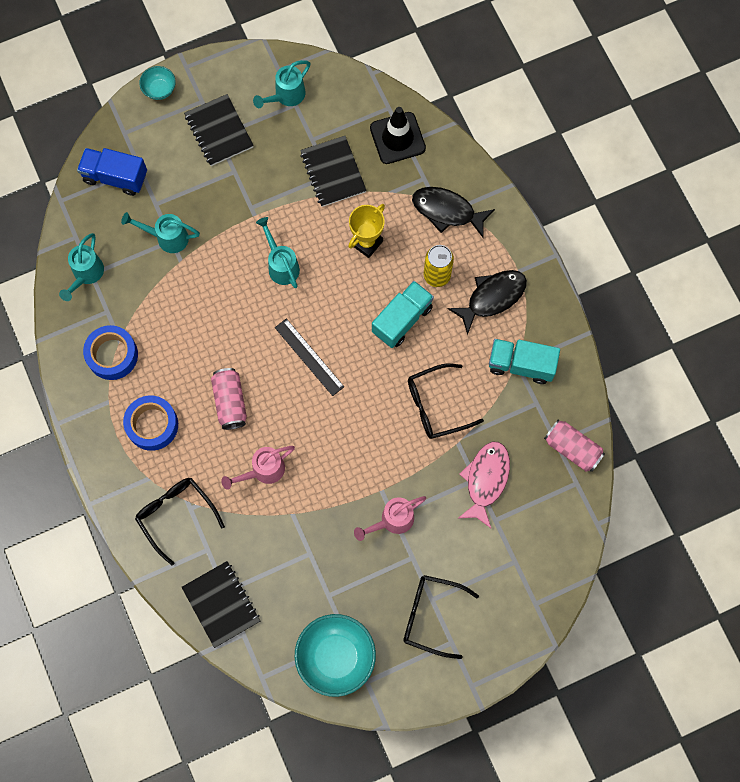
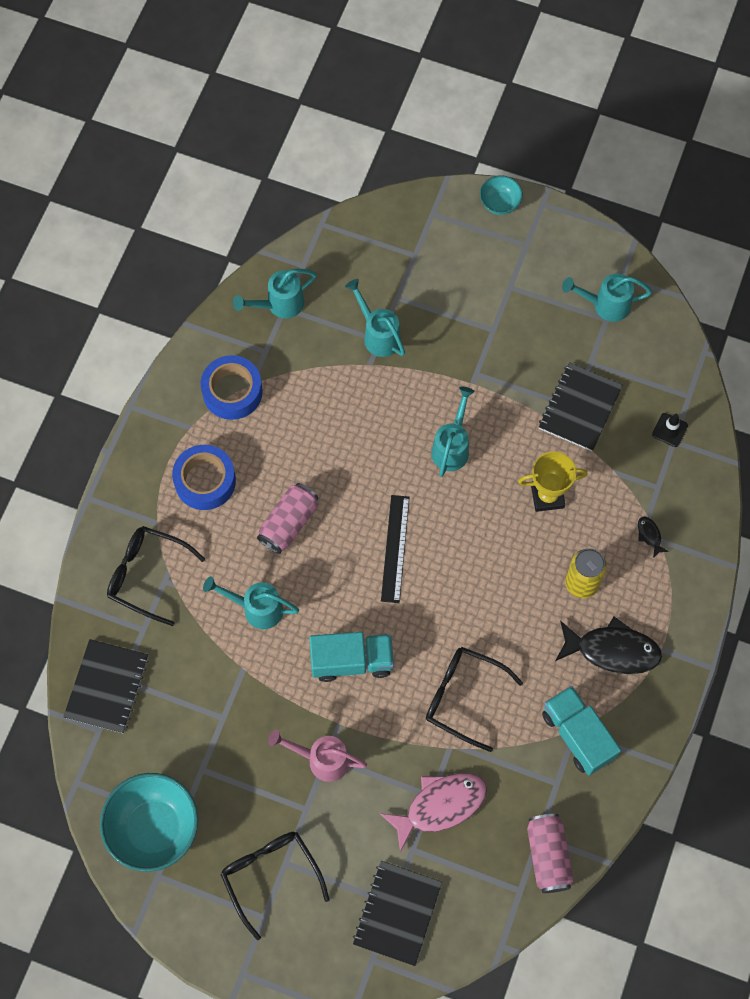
camera: 45 degrees right, 5 degrees down
blue truck [77,148,147,196] -> none
black glasses [135,478,225,566] -> black glasses turned 75 degrees counterclockwise [107,526,205,626]
black notebook [184,94,254,166] -> black notebook moved to [353,861,442,966]
pink watering can [221,446,295,490] -> turquoise watering can [203,576,299,629]
black traffic cone [370,107,426,164] -> black traffic cone [652,413,688,447], size x0.50
turquoise truck [372,281,434,348] -> turquoise truck moved to [309,632,394,682]
black fish [412,187,495,238] -> black fish [638,517,669,558], size x0.42

